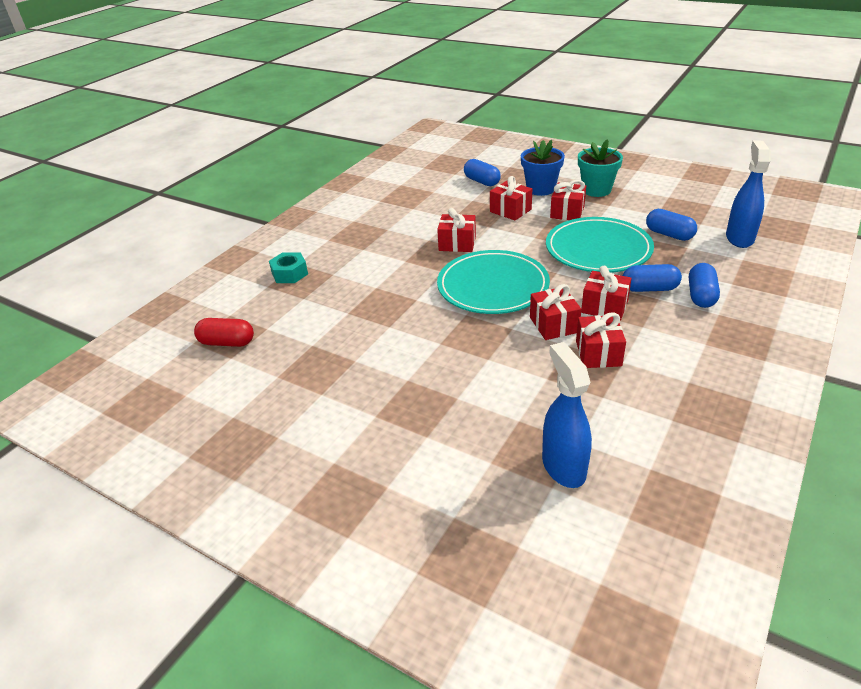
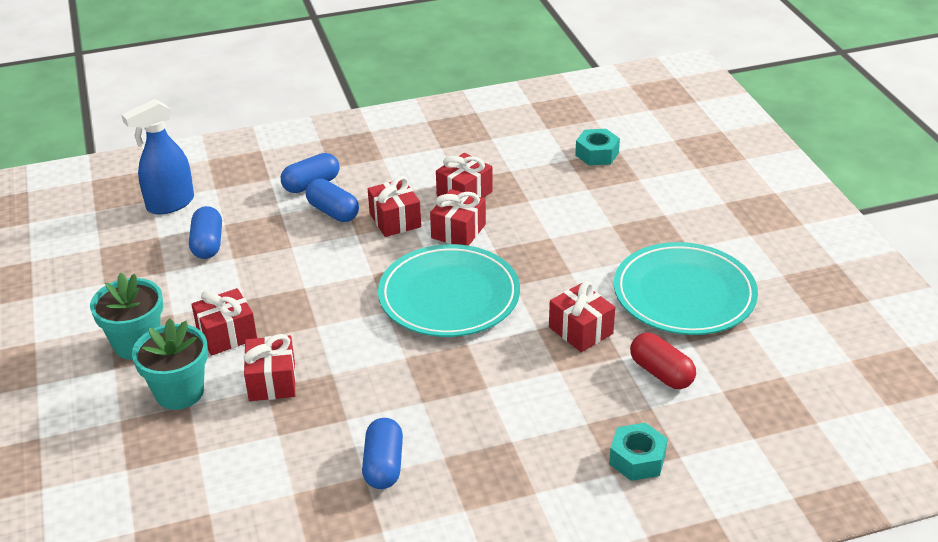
camera: 140 degrees left, 0 degrees up
red capsule [194,318,254,347] -> red capsule moved to [630,333,696,389]
red gift [437,208,476,252] -> red gift moved to [549,281,615,352]
blue capsule [464,159,501,186] -> blue capsule moved to [362,418,403,489]
blue flower pot [521,140,565,196] -> turquoise flower pot [132,318,208,410]
blue spray bottle [542,342,592,488] -> turquoise nut [575,129,620,166]
turquoise plate [546,217,654,273] -> turquoise plate moved to [614,242,758,335]

